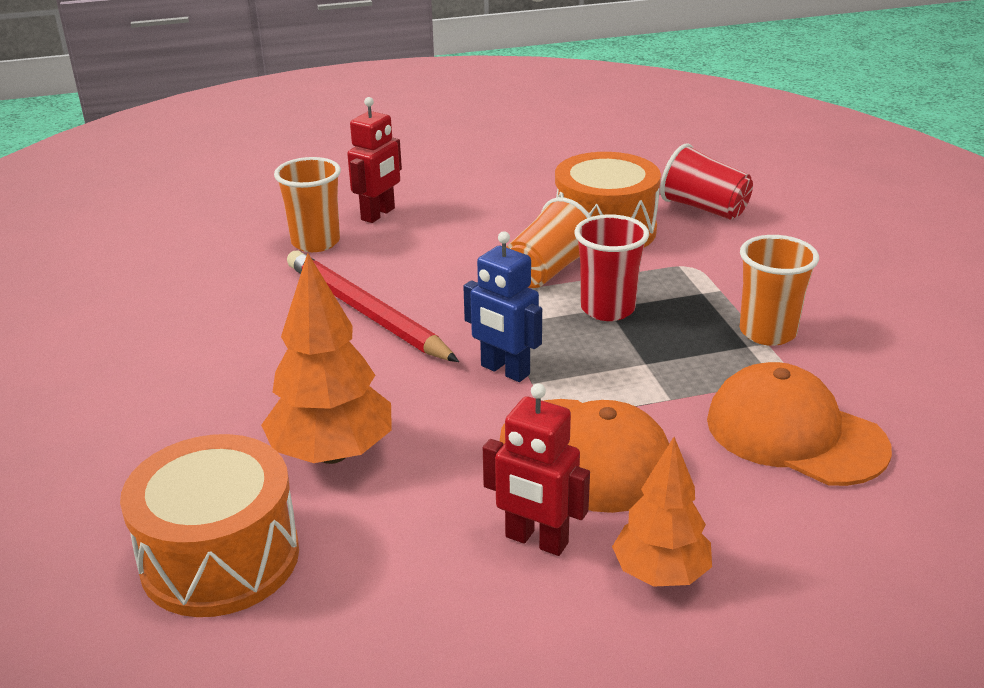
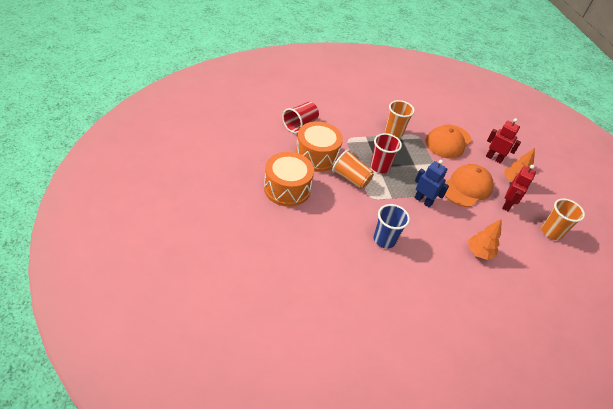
camera: 95 degrees left, 15 degrees up
orange drum [120,434,299,617] -> orange drum moved to [264,152,314,207]
orange tree [261,253,392,464] -> orange tree [468,219,502,260], size x0.66
orange cup [274,157,341,252] -> orange cup moved to [541,198,585,240]
red pencil [287,250,459,362] -> blue cup [374,204,410,248]
red robot [347,97,402,223] -> red robot moved to [486,118,521,164]
blue robot [463,231,542,382] -> blue robot turned 90 degrees counterclockwise [414,160,449,207]

